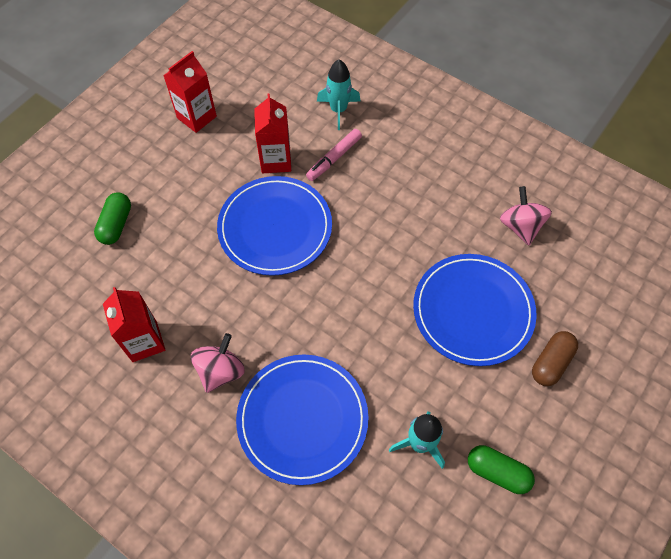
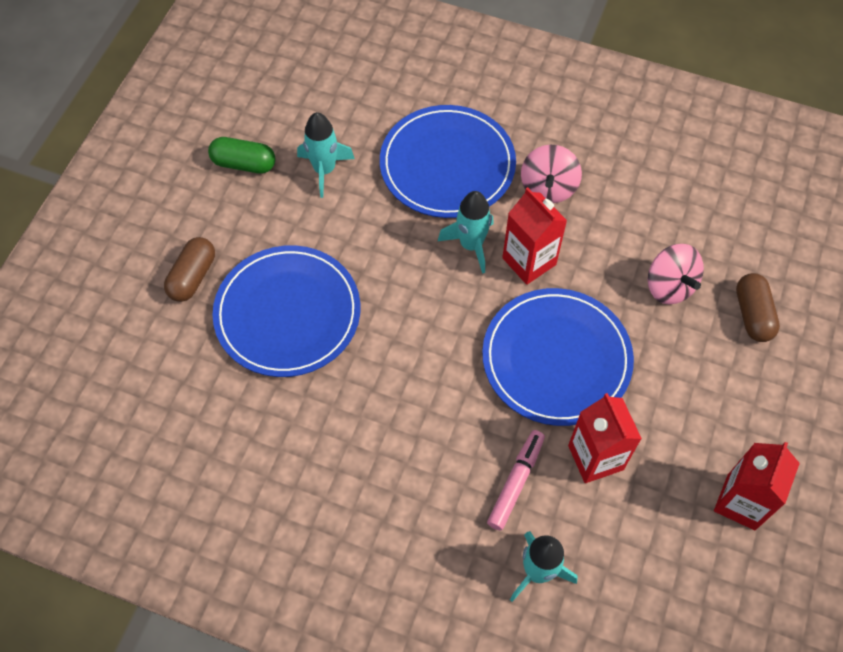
camera: 165 degrees right, 0 degrees up
green capsule [94,192,131,245] -> brown capsule [736,273,780,342]
red carton [103,287,165,362] -> red carton moved to [502,187,567,285]
pink spinning top [500,186,552,245] -> pink spinning top moved to [648,244,704,304]
none -> turquoise rocket [438,191,494,274]

